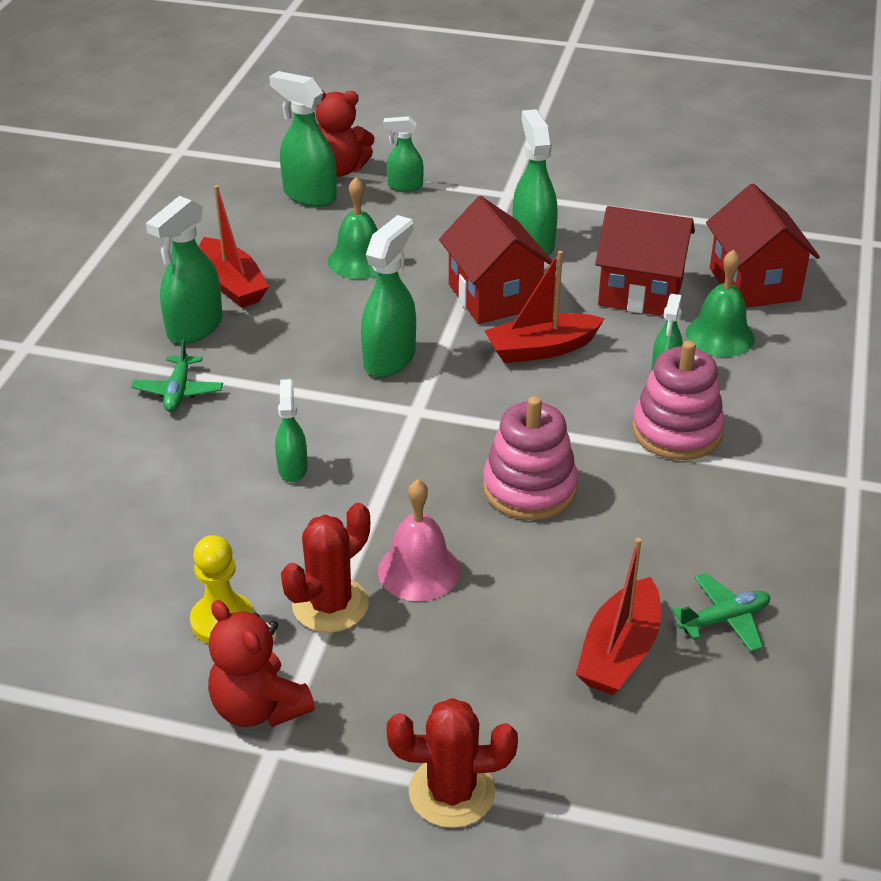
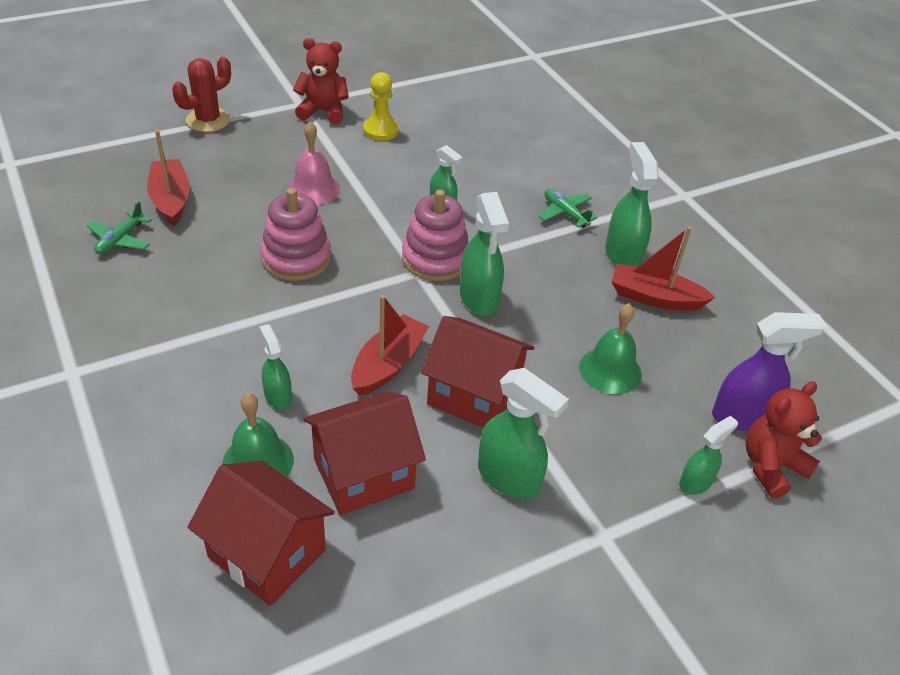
camera: 135 degrees right, 5 degrees up
green spray bottle [269,71,337,207] -> purple spray bottle [712,312,826,431]
red cactus [281,503,370,633] -> none
pink stacking toy [632,340,725,460] -> pink stacking toy moved to [402,190,469,281]

